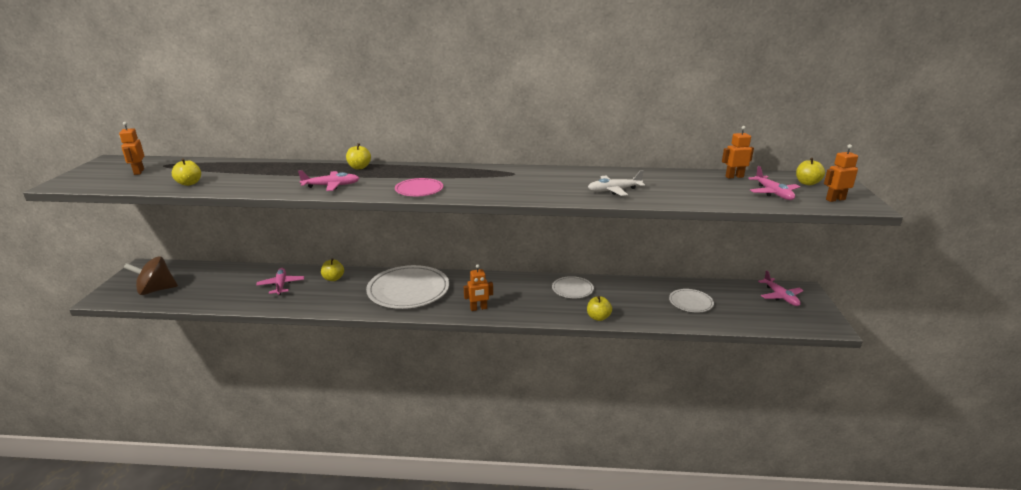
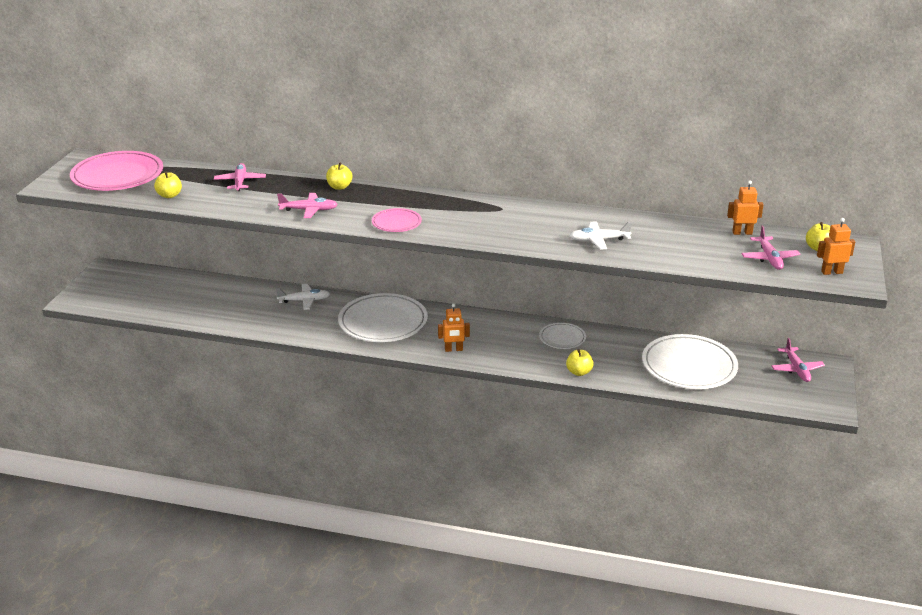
camera: 10 degrees right, 5 degrees up
orange robot [119,122,144,175] -> pink plate [70,151,163,191]
brown spinning top [124,256,178,295] -> none
pink plane [256,268,304,295] -> pink plane moved to [214,163,266,191]
yellow apple [321,258,344,281] -> white plane [276,284,331,310]
white plate [669,289,714,313] -> white plate [642,334,738,389], size x1.95

